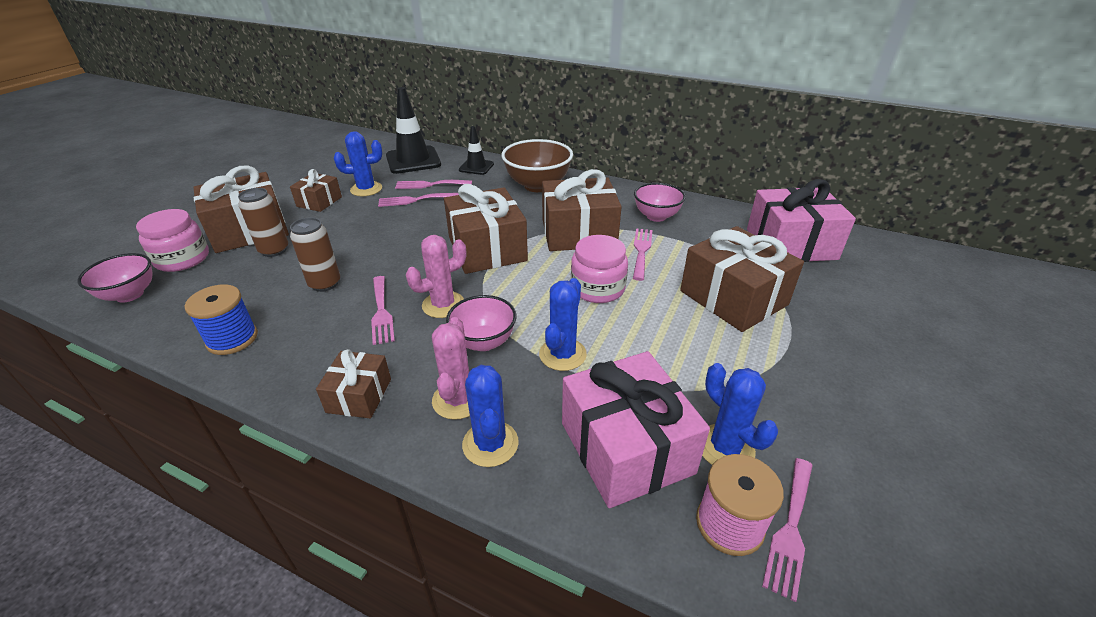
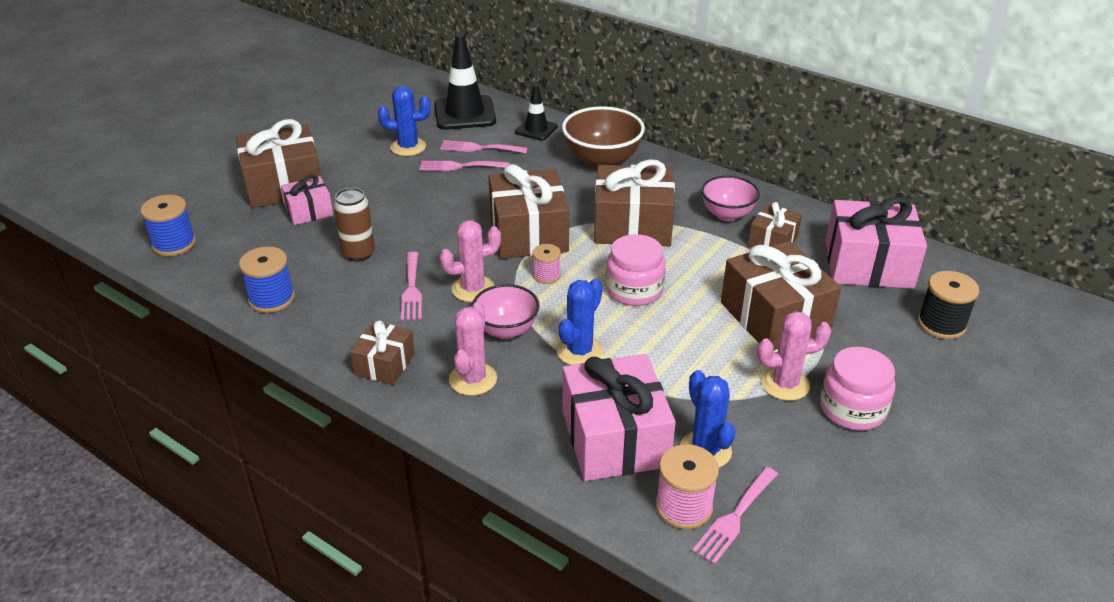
camera: 10 degrees right, 0 degrees up
pink bowl [77,253,153,303] -> blue spool [140,195,196,256]
pink jar [136,209,209,272] -> pink jar moved to [820,347,895,431]
brown can [238,188,288,257] -> pink gift [281,174,333,225]
brown gift [290,169,342,212] -> brown gift moved to [748,202,802,247]
blue cactus [462,365,519,467] -> none
pink fork [633,229,652,281] -> none
none -> pink spool [532,244,561,284]
none -> pink cactus [757,311,831,401]
none -> black spool [918,271,979,339]

